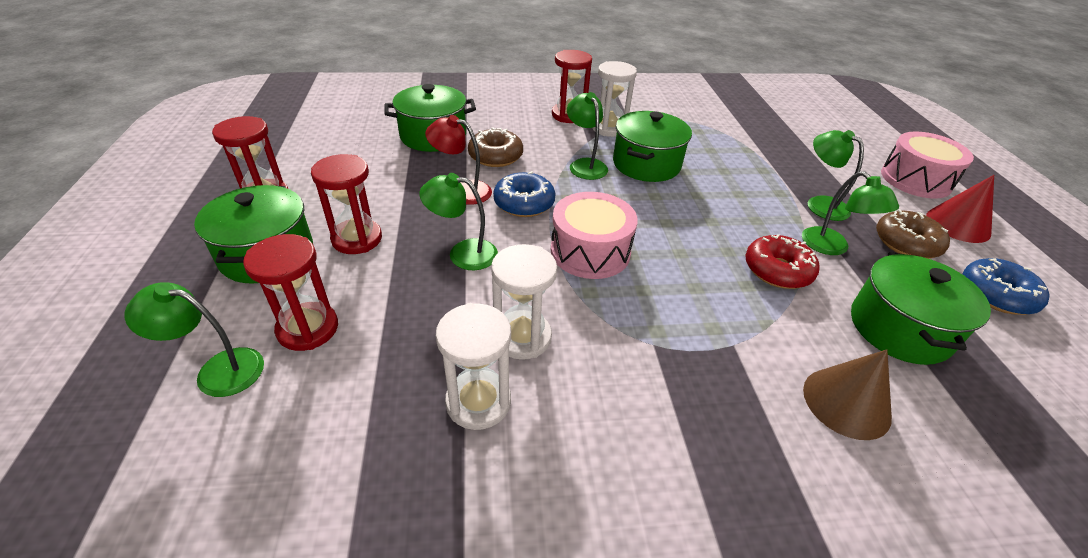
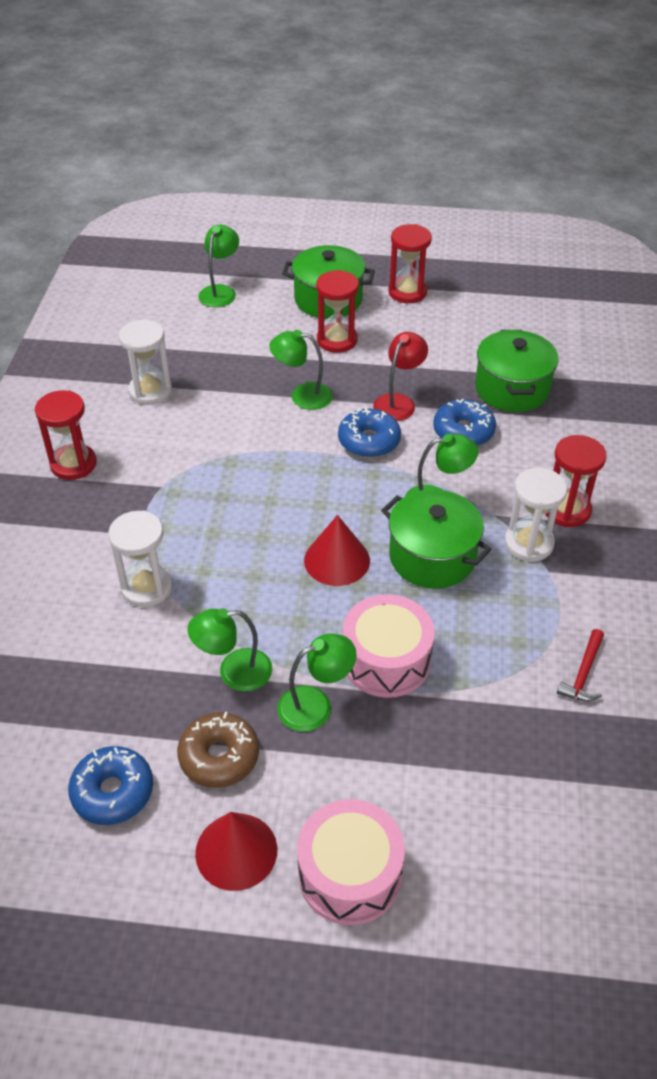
camera: 105 degrees right, 5 degrees up
red hourglass [243,234,338,351] -> red hourglass moved to [35,390,97,480]
green lamp [419,173,498,270] -> green lamp turned 105 degrees counterclockwise [269,330,333,410]
brown donut [468,127,523,167] -> blue donut [433,399,496,446]
white hourglass [491,244,557,360] -> white hourglass moved to [108,510,173,607]
pink drum [551,192,638,279] -> pink drum moved to [343,594,435,698]
red donut [745,234,820,289] -> none
brown cone [803,349,892,440] -> none
green pot [851,252,991,365] -> none
none -> red cone [304,515,370,586]
none -> red hammer [557,629,604,702]

